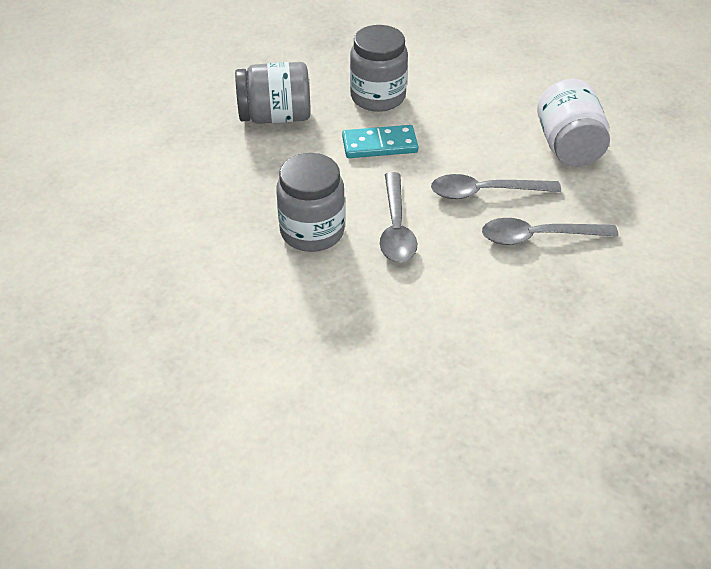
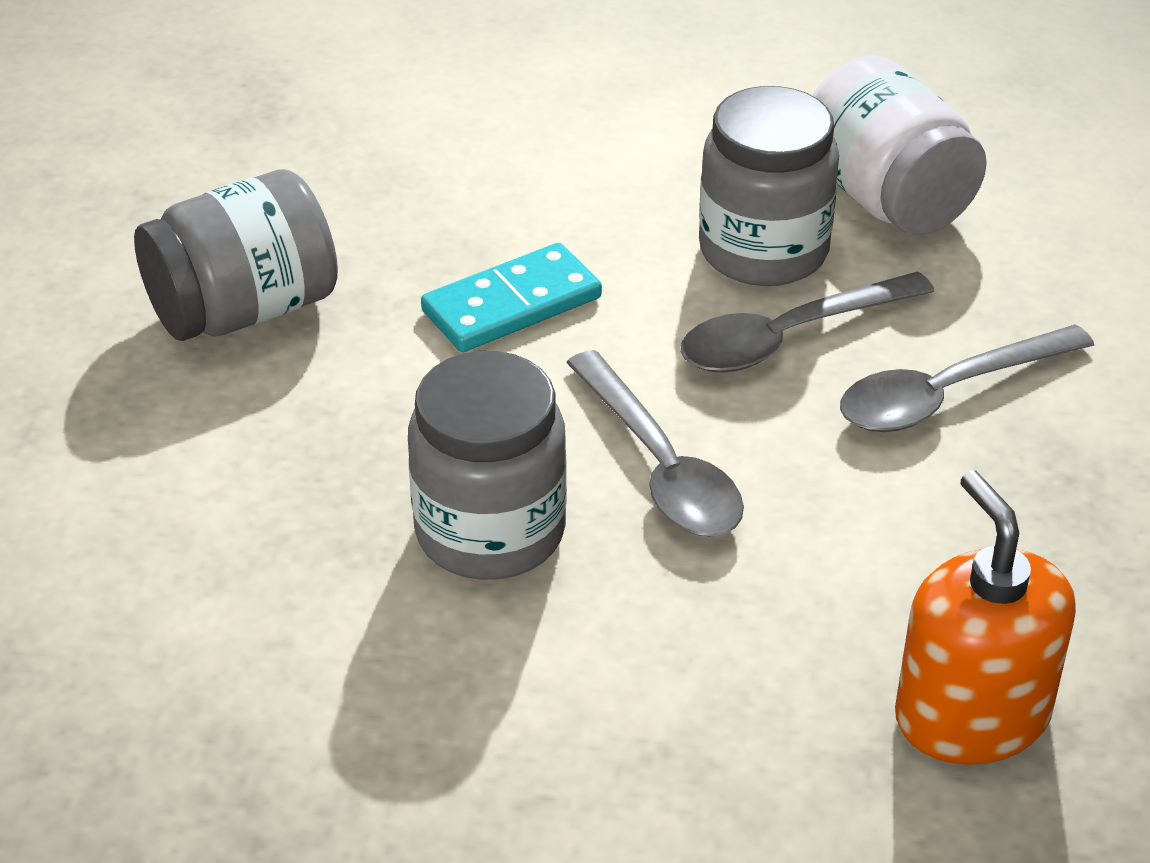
camera: 25 degrees left, 5 degrees down
grey jar [350,25,408,112] -> grey jar moved to [699,86,839,286]
none -> orange soap dispenser [895,470,1076,765]

